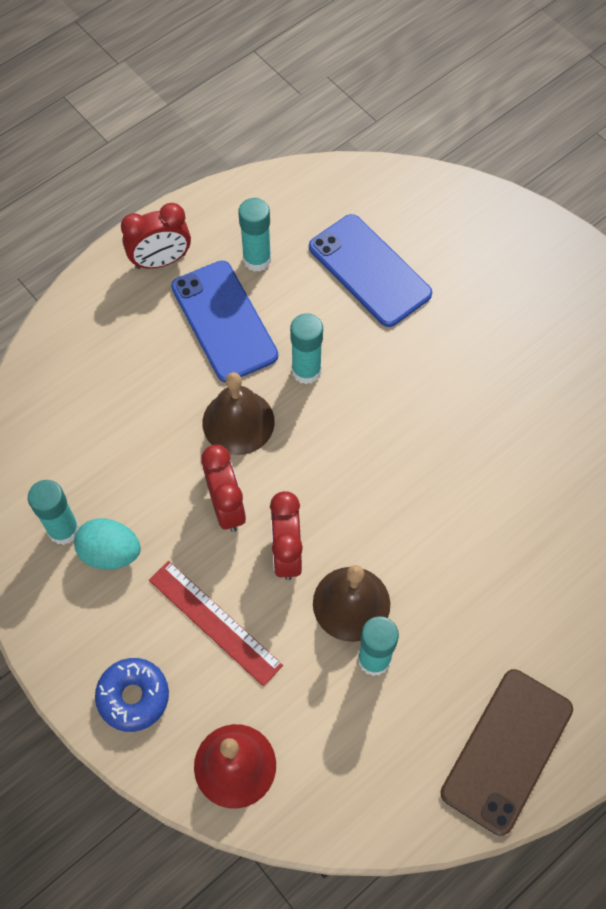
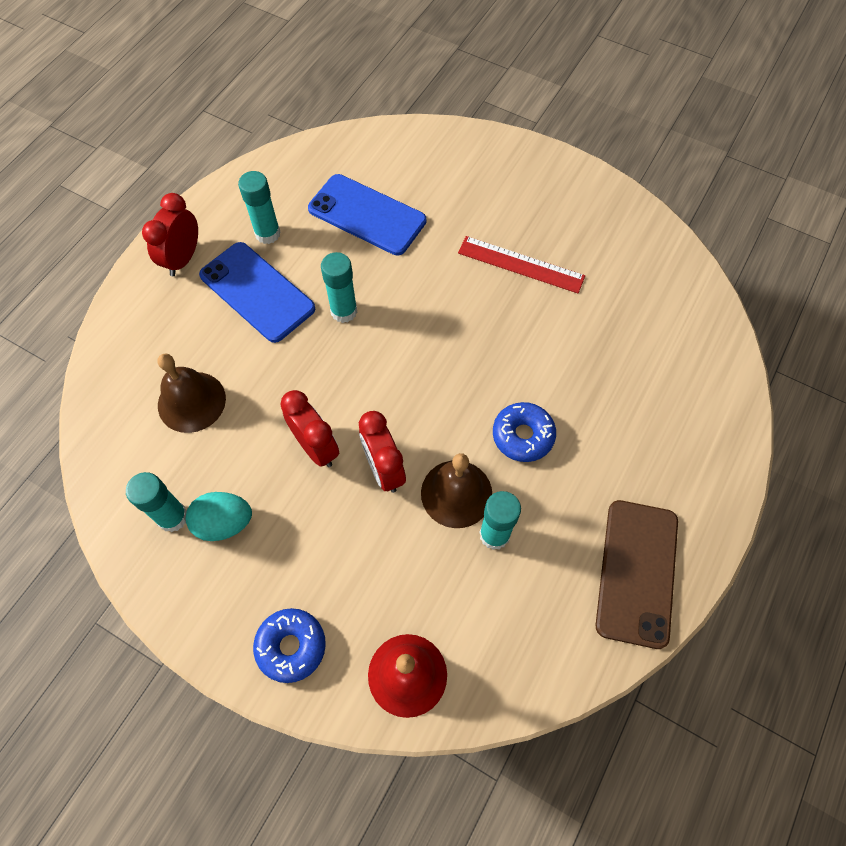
camera: 20 degrees left, 0 degrees up
red clock [121,203,191,269] -> red clock turned 150 degrees clockwise [142,193,198,276]
red ruler [149,561,283,687] -> red ruler moved to [458,236,585,293]
brown bell [203,372,275,455] -> brown bell moved to [157,354,226,433]
none -> blue donut [493,402,556,462]

